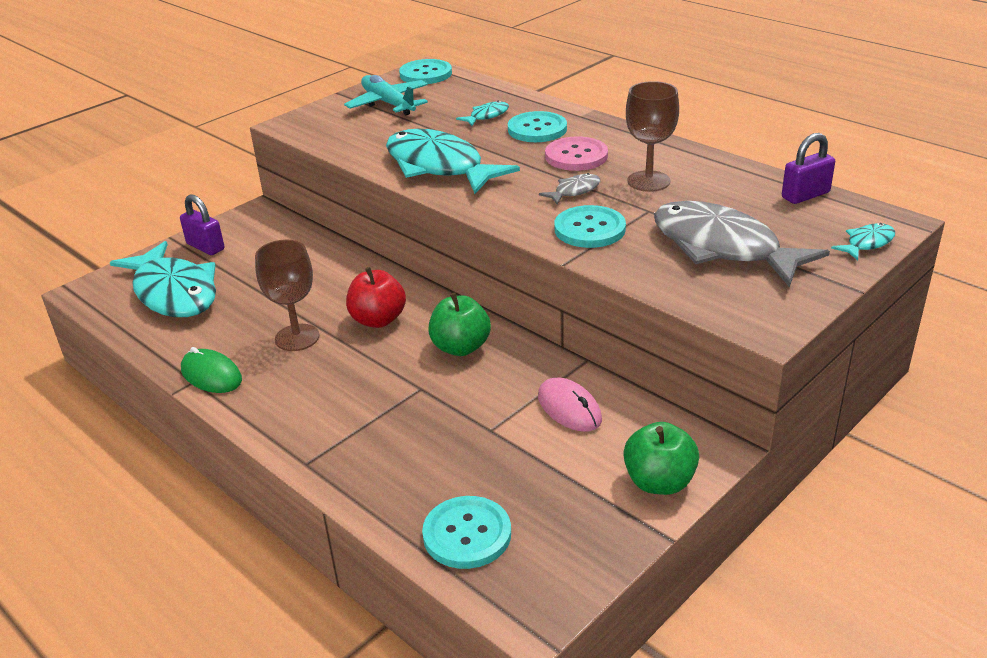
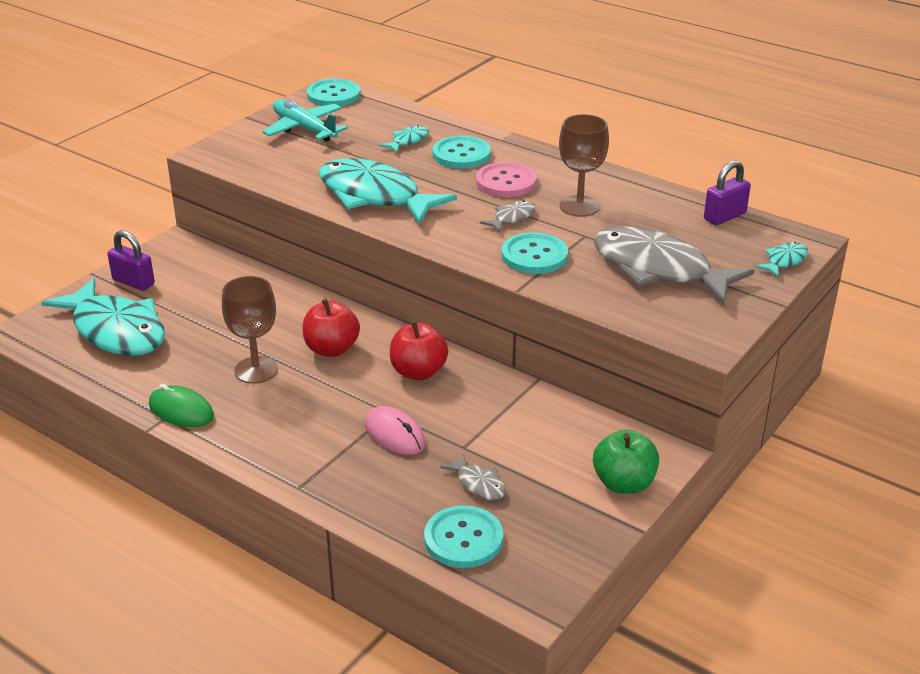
camera: 10 degrees left, 0 degrees up
green apple [428,293,491,356] -> red apple [390,321,448,380]
pink mouse [538,378,602,432] -> pink mouse moved to [365,406,425,455]
none -> grey fish [440,453,506,500]

